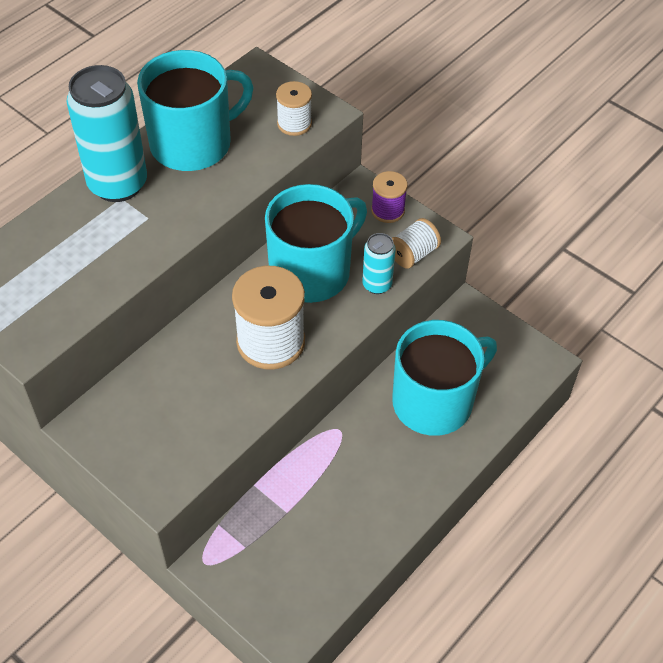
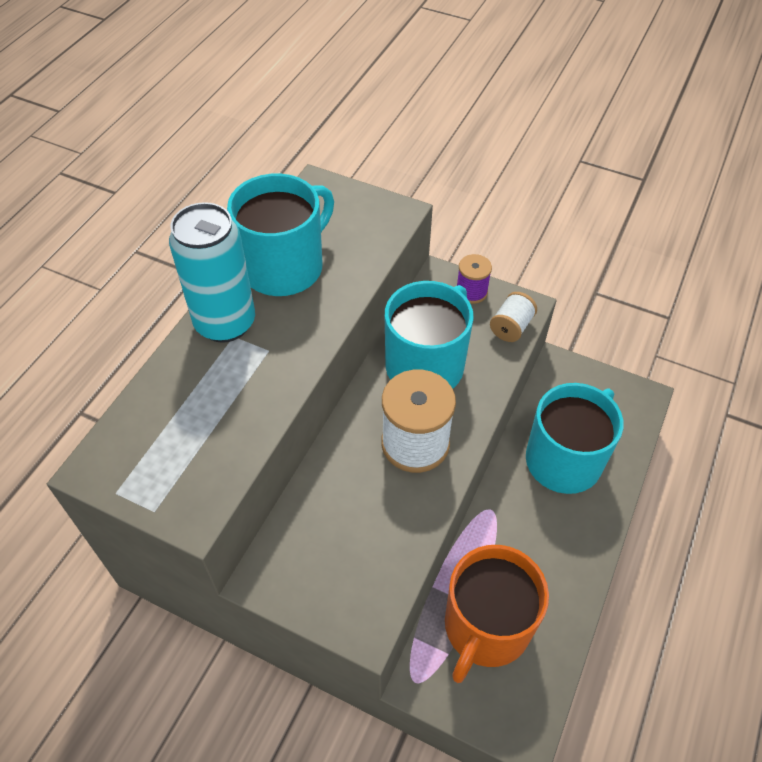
camera: 15 degrees left, 0 degrees up
white spool [276,81,312,136] -> none
turquoise can [362,233,396,294] -> none
none -> orange mug [445,545,549,683]

